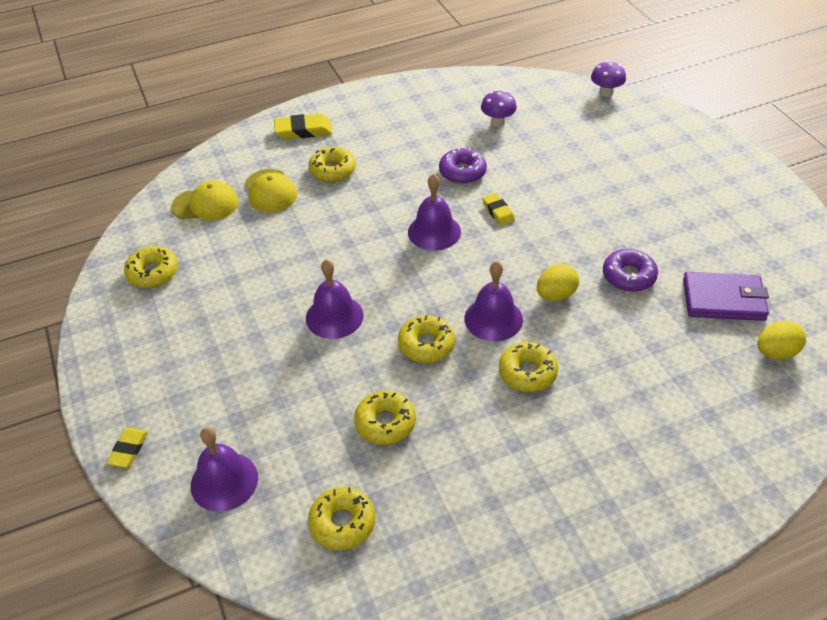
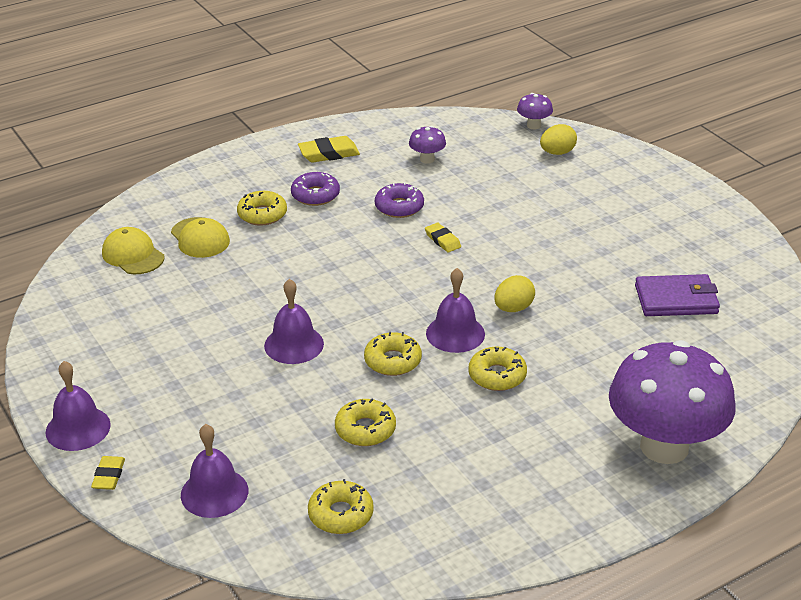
camera: 10 degrees left, 10 degrees down
yellow donut [124,246,178,288] -> none
yellow cap [171,180,239,221] -> yellow cap turned 120 degrees counterclockwise [102,227,164,274]
yellow eraser [274,114,332,139] -> yellow eraser moved to [298,136,360,163]
purple bell [408,174,461,250] -> purple bell moved to [45,361,111,451]
purple donut [603,249,658,292] -> purple donut moved to [291,172,340,206]
yellow egg [757,321,806,360] -> yellow egg moved to [540,124,577,155]
none -> purple mushroom [609,340,736,464]

